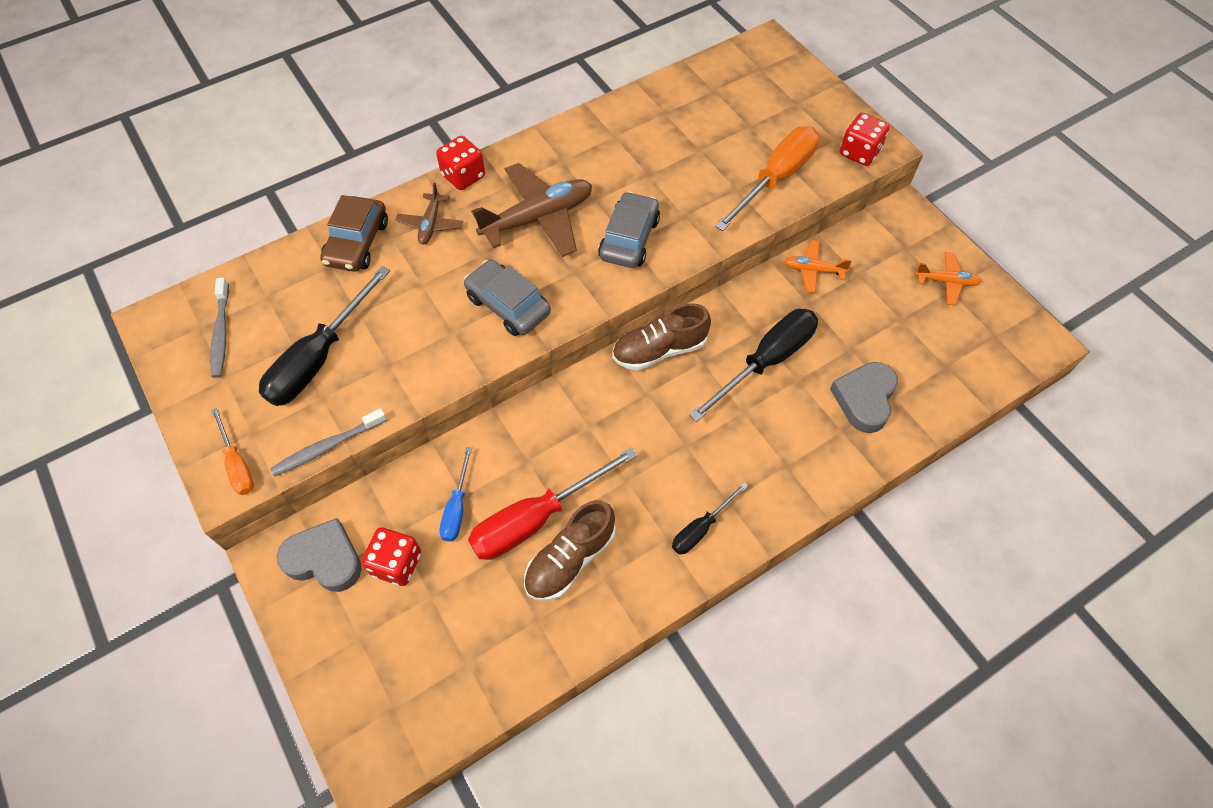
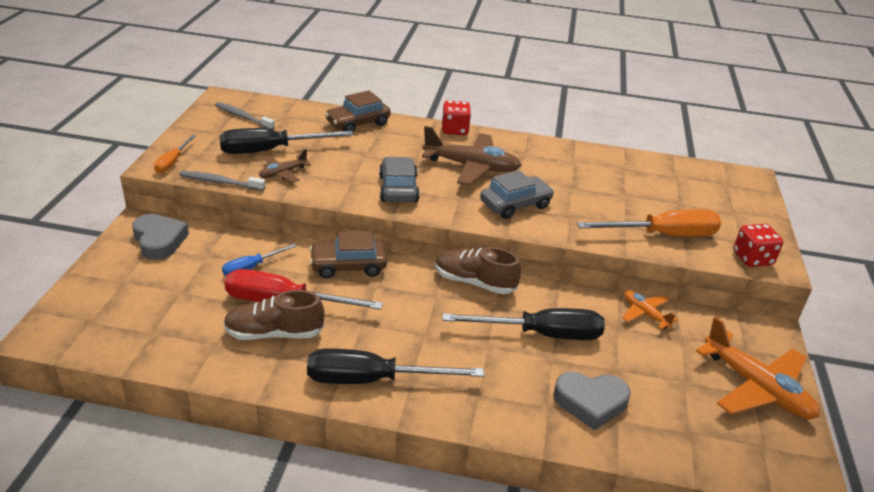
camera: 40 degrees right, 25 degrees down
grey toothbrush [210,278,229,378] -> grey toothbrush turned 90 degrees clockwise [215,102,275,130]
red dice [362,527,421,586] -> none
brown plane [396,183,463,244] -> brown plane moved to [259,149,311,183]
black screwdriver [672,482,748,555] -> black screwdriver [307,348,484,384], size x1.86
grey heart [830,362,898,433] -> grey heart turned 150 degrees counterclockwise [553,372,631,430]
orange plane [915,252,981,305] -> orange plane [696,317,820,419], size x1.92
none -> brown car [309,231,387,278]

